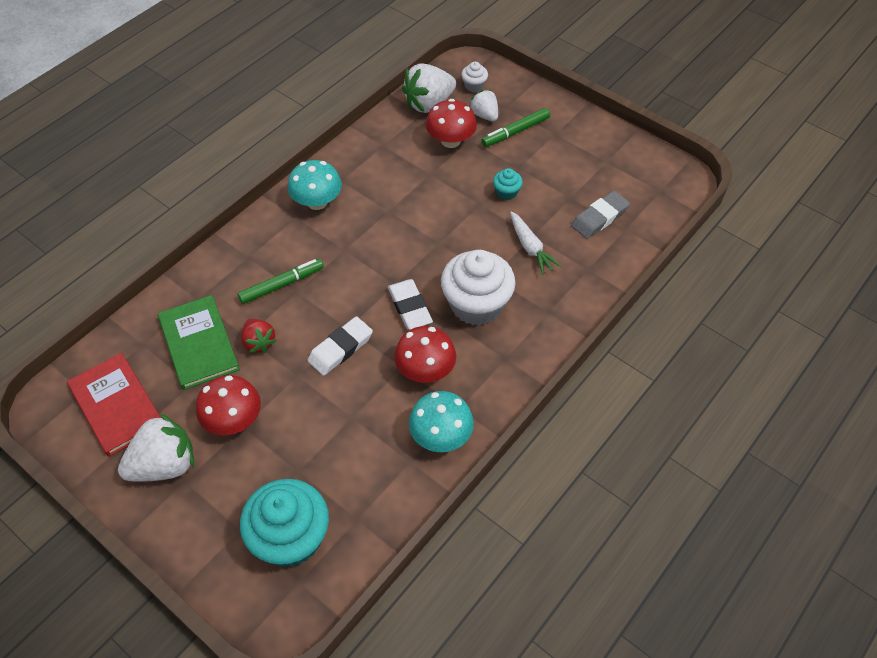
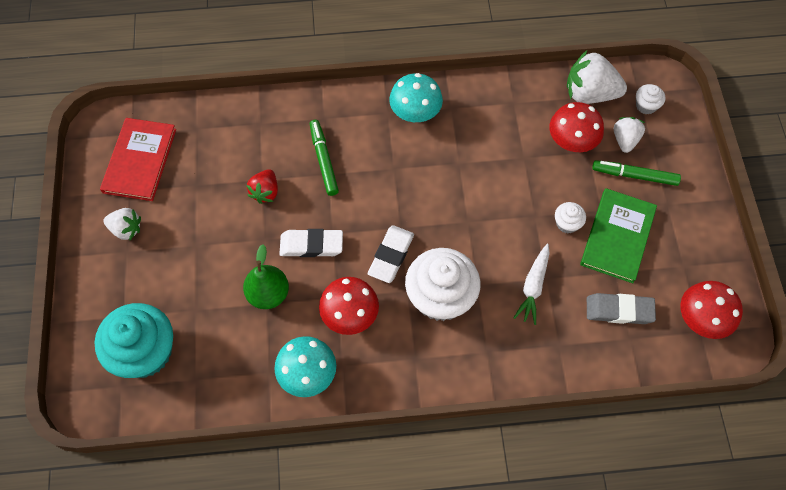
camera: 45 degrees right, 10 degrees up
white strawberry [118,413,194,482] -> white strawberry [104,208,141,240], size x0.59
green book [158,295,240,390] -> green book moved to [580,188,657,283]
red mushroom [196,375,261,435] -> red mushroom moved to [681,281,743,339]
green marker [238,259,324,304] -> green marker turned 120 degrees counterclockwise [310,120,339,196]
turquoise cupcake [493,168,523,200] -> white cupcake [555,202,586,233]
none -> green pear [243,244,289,309]

